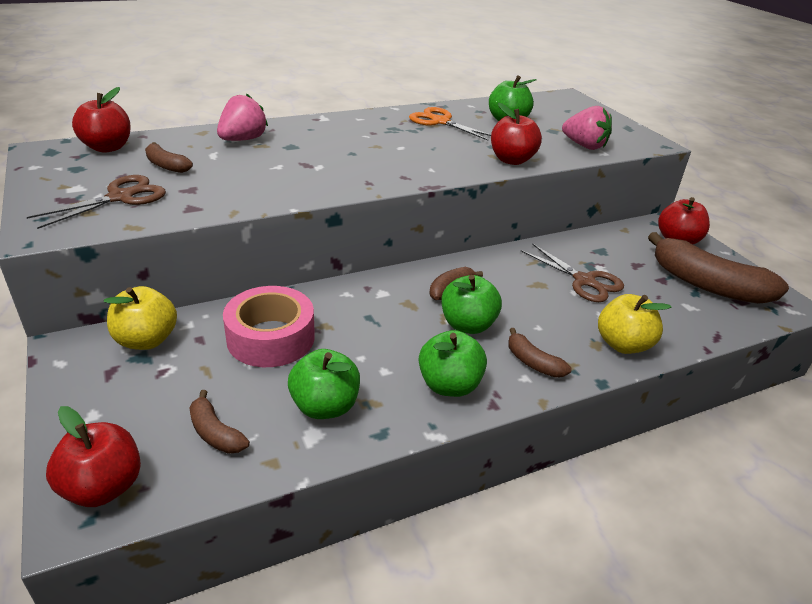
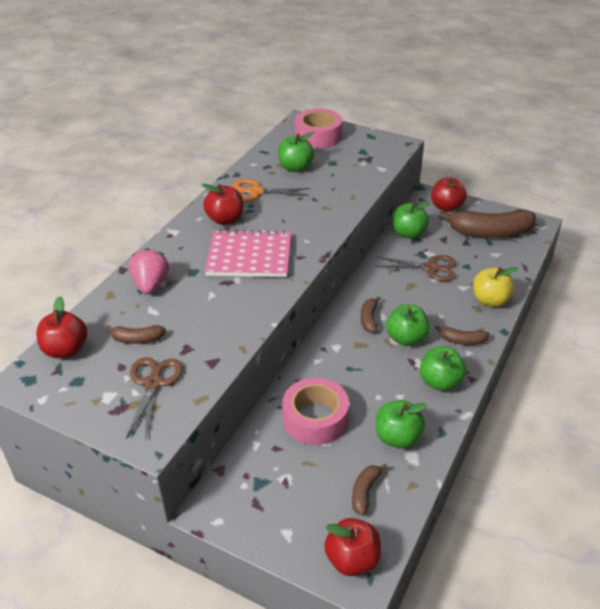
camera: 35 degrees left, 5 degrees up
yellow apple [104,286,177,350] -> none
brown banana [189,390,250,454] -> brown banana turned 105 degrees clockwise [352,464,388,516]
red apple [491,103,542,165] -> red apple moved to [202,184,243,225]
pink strawberry [562,106,612,150] -> none
none -> pink notebook [205,229,291,277]
none -> pink tape [295,109,342,148]
none -> green apple [392,202,431,239]

